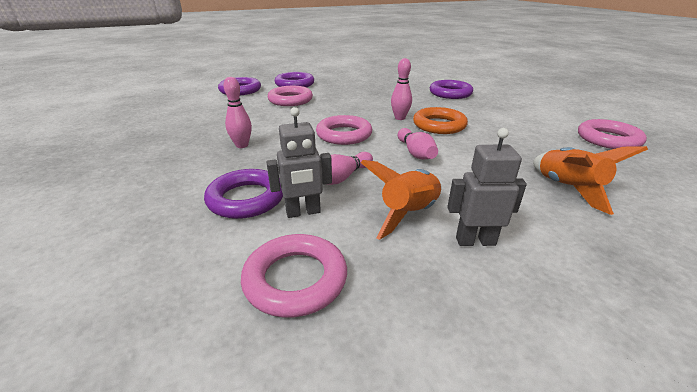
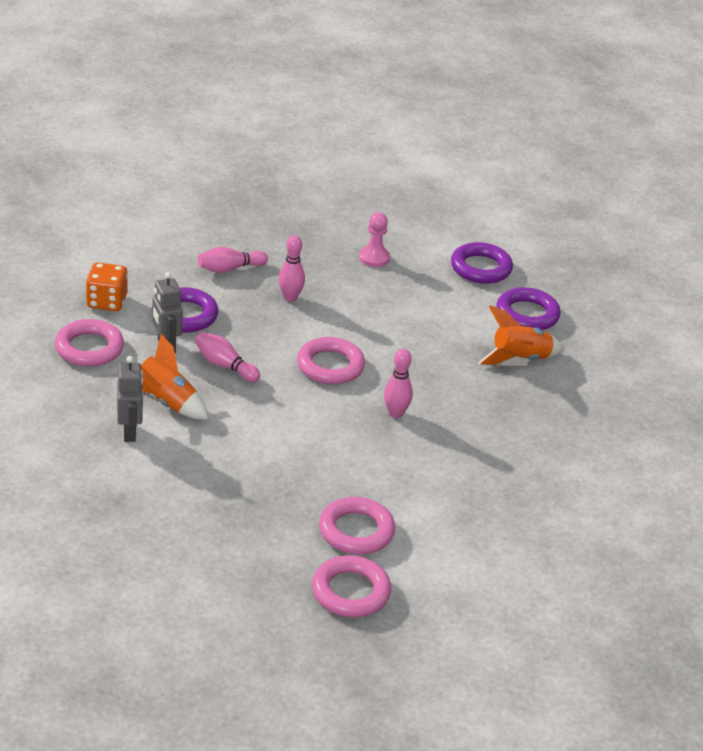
camera: 80 degrees right, 5 degrees up
pink ring [268,86,313,106] -> pink ring moved to [319,497,395,554]
pink bowling pin [398,128,438,159] -> pink bowling pin moved to [198,247,268,273]
orange ring [413,107,468,134] -> none
purple ring [430,80,473,99] -> none
orange rocket [533,146,648,215] -> orange rocket moved to [478,305,564,365]
none -> orange dice [86,263,128,311]
none -> pink pawn [359,212,390,267]

